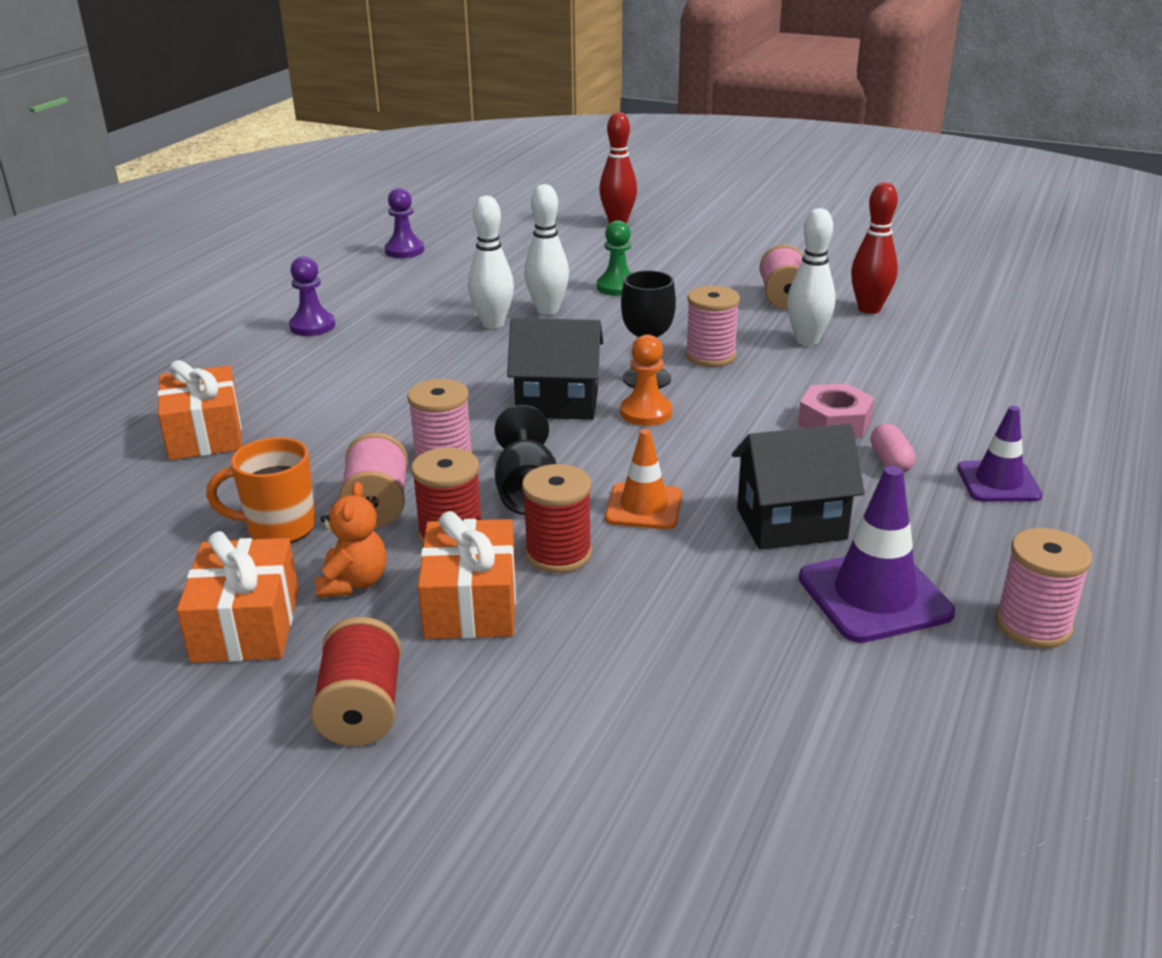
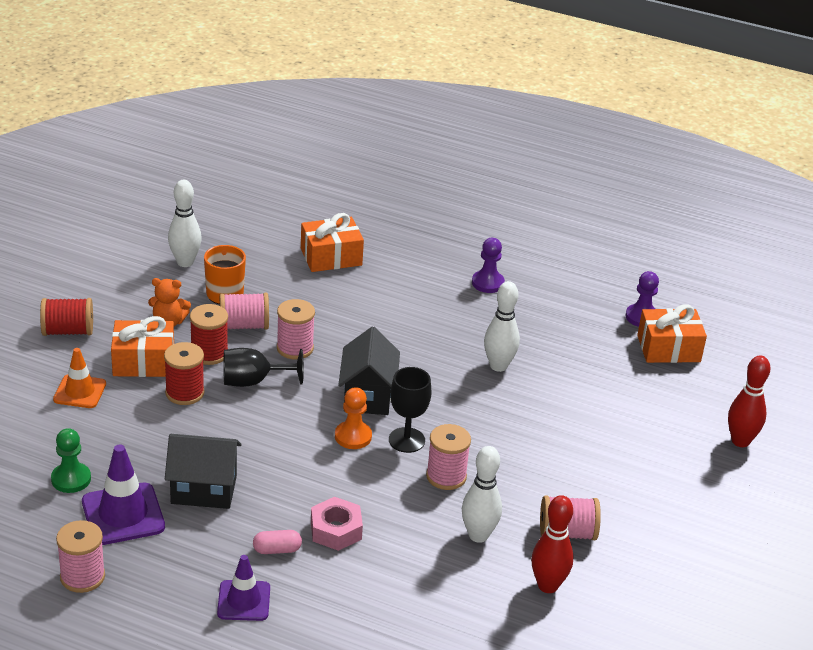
camera: 85 degrees right, 5 degrees up
orange gift [177,531,299,663] -> orange gift moved to [637,305,707,363]
white bowling pin [524,184,569,315] -> white bowling pin moved to [168,180,202,267]
green pawn [597,220,631,296] -> green pawn moved to [51,428,91,493]
orange traffic cone [605,429,682,529] -> orange traffic cone moved to [53,348,106,408]
black house [732,424,865,550] -> black house turned 75 degrees counterclockwise [165,434,241,509]

